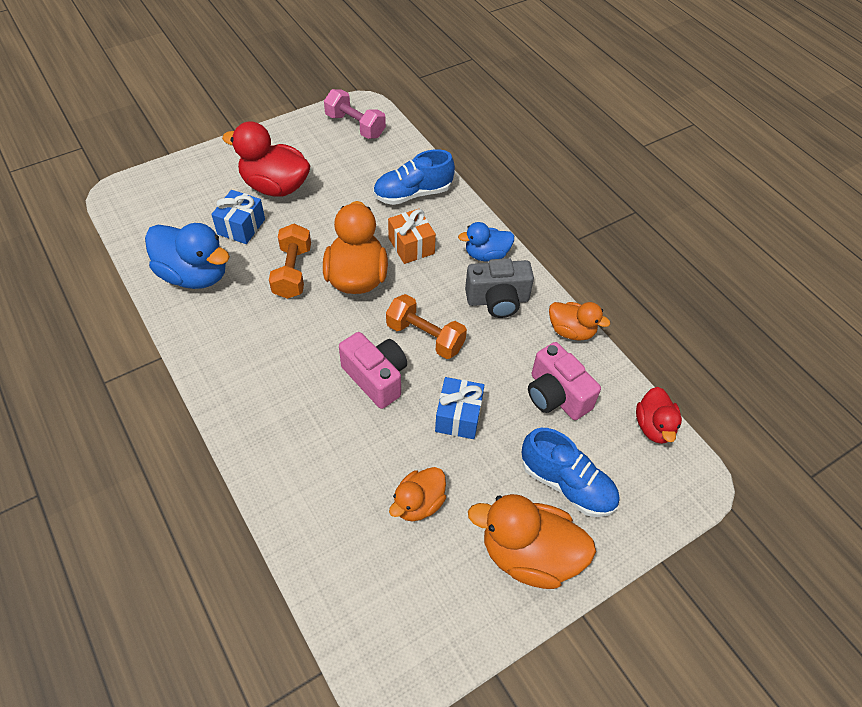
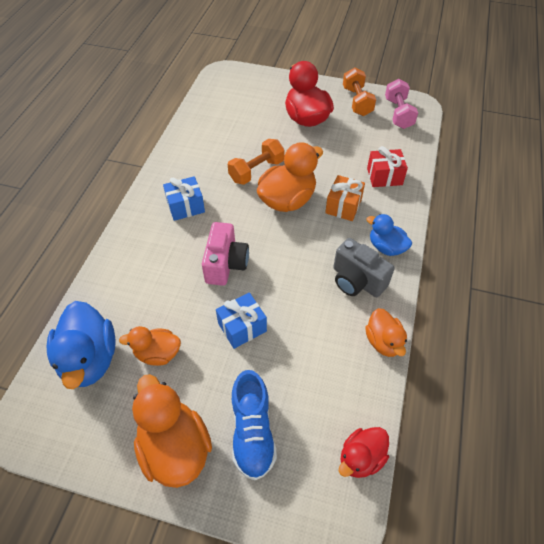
camera: 50 degrees right, 0 degrees up
blue duck [145,223,230,289] -> blue duck moved to [47,301,116,389]
blue gift [211,190,265,244] -> blue gift moved to [163,176,205,221]
blue shoe [373,149,455,205] -> red gift [367,146,408,187]
orange dumbbell [386,294,467,359] -> orange dumbbell moved to [343,68,376,116]
pink camera [528,342,601,420] -> none

